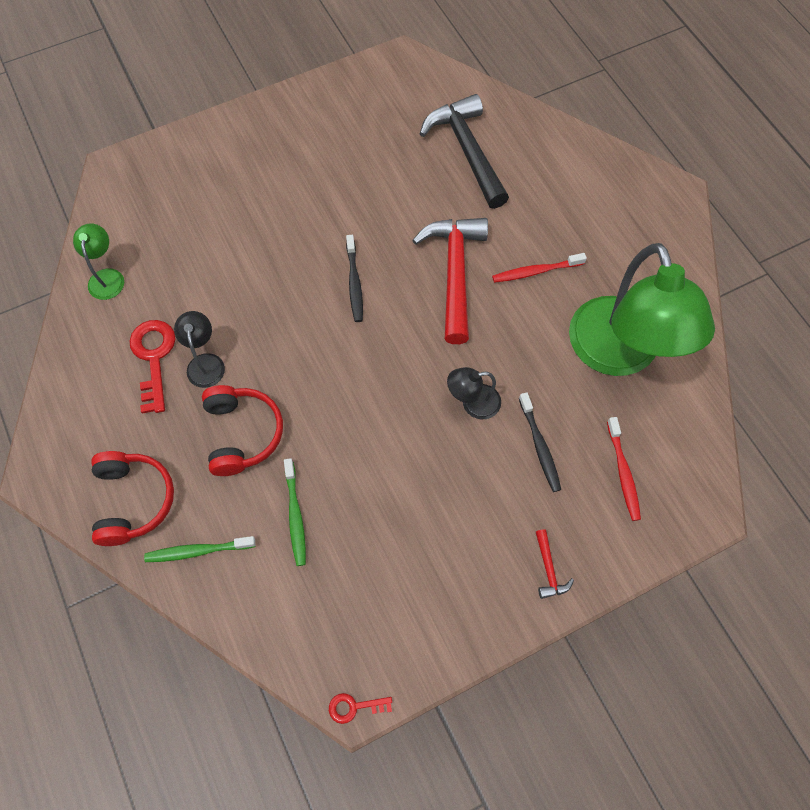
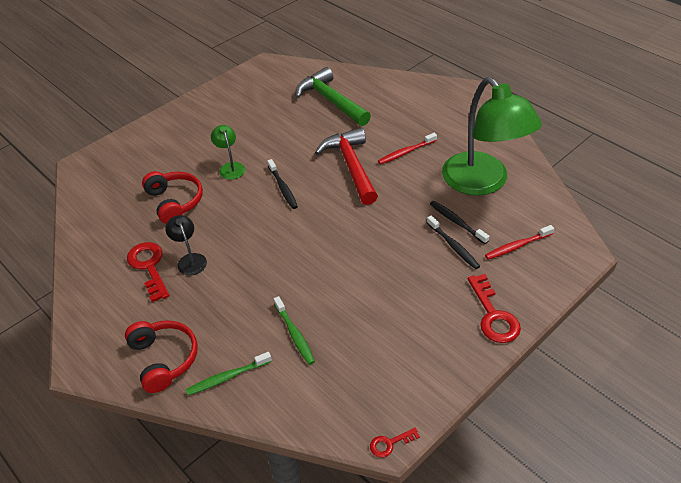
camera: 15 degrees left, 20 degrees down
green lamp [73,223,124,300] -> green lamp moved to [211,125,245,180]
red headphones [202,385,283,476] -> red headphones moved to [142,171,203,224]
black hammer [420,94,509,209] -> green hammer [296,67,371,126]
black lamp [447,367,501,420] -> none
red hammer [536,529,574,599] -> red key [468,274,521,343]
red toothbrush [607,417,641,521] -> red toothbrush turned 90 degrees clockwise [485,225,554,260]
none -> black toothbrush [430,201,489,244]

